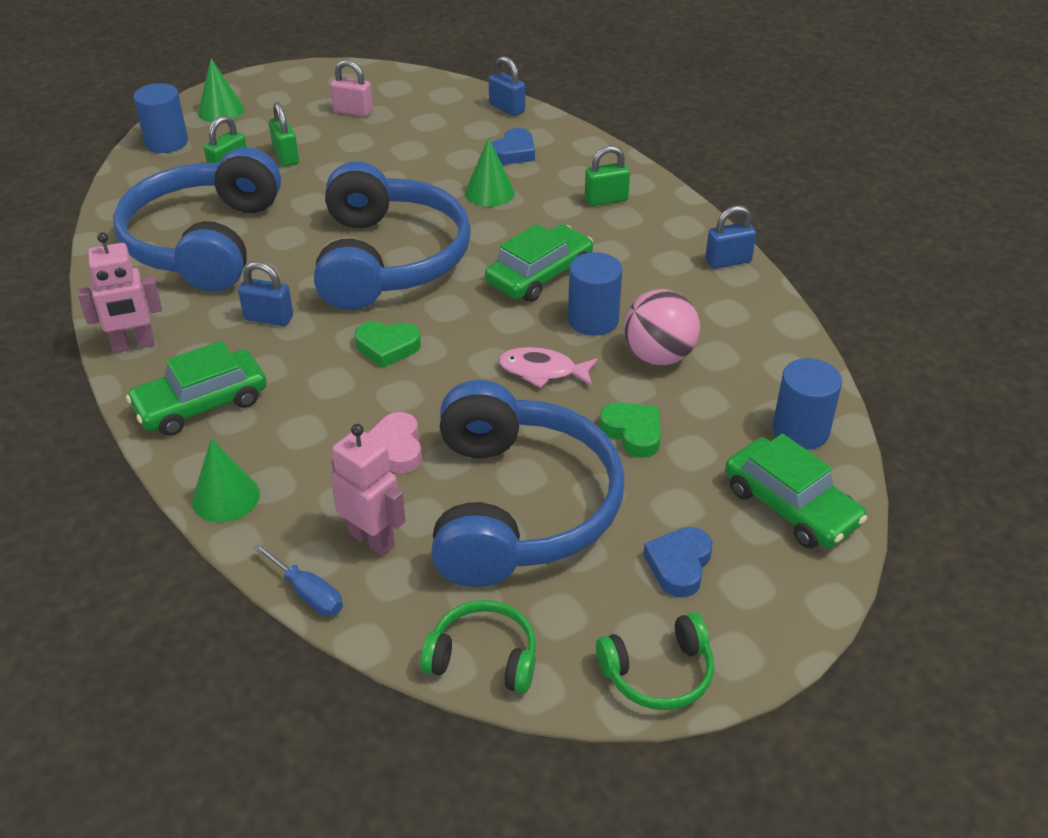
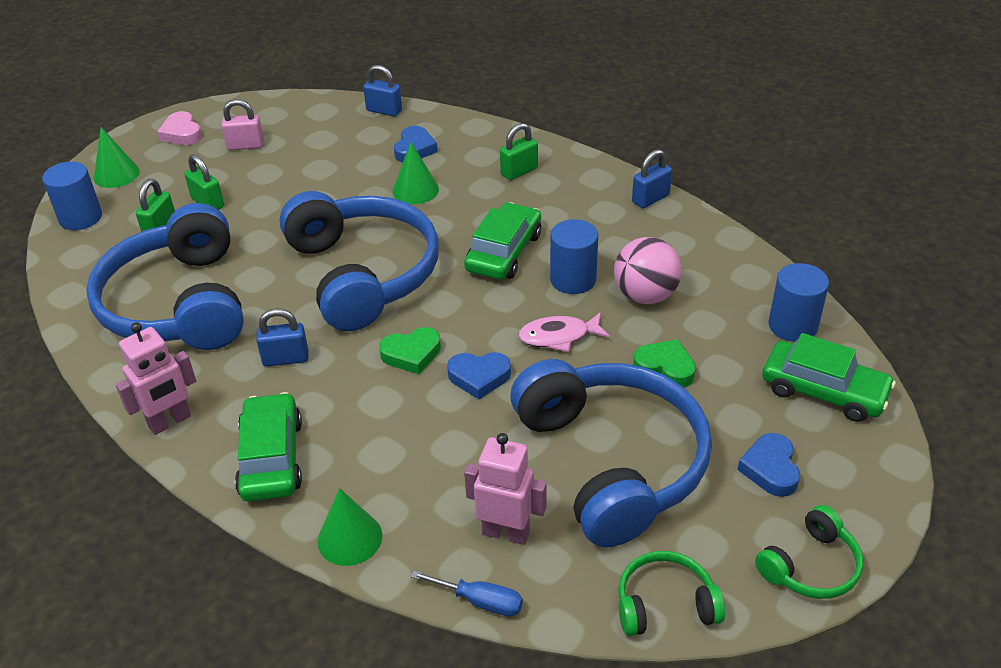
camera: 20 degrees left, 0 degrees up
green car [126,340,267,436] -> green car turned 135 degrees clockwise [235,392,302,501]
pink heart [368,412,422,473] -> pink heart moved to [157,111,202,145]
none -> blue heart [447,352,511,399]

